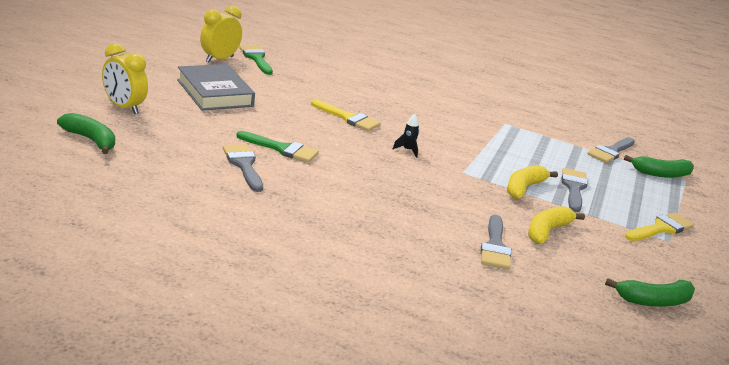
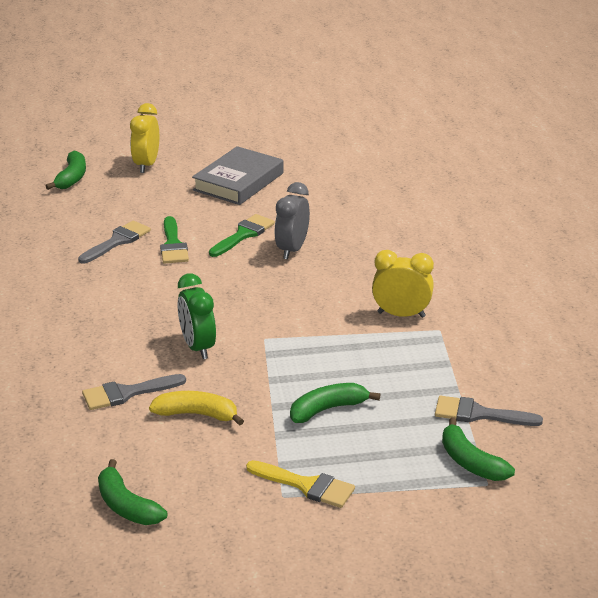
camera: 65 degrees right, 5 degrees up
yellow clock [200,6,242,62] -> yellow clock moved to [372,250,434,318]
green brush [239,45,273,75] -> green brush moved to [209,214,275,257]
yellow brush [311,99,381,131] -> grey clock [275,182,310,259]
black rocket [393,114,419,158] -> none
yellow banana [507,165,558,199] -> none
grey brush [562,168,588,212] -> green banana [290,383,380,423]
none -> green clock [178,273,216,359]

